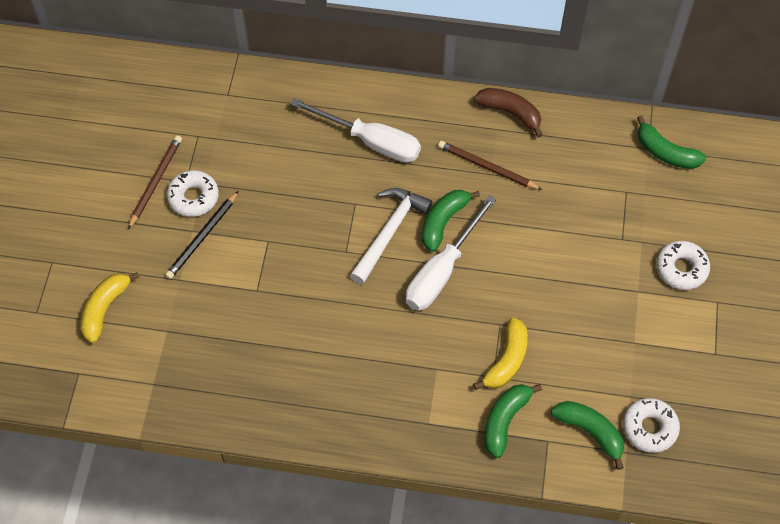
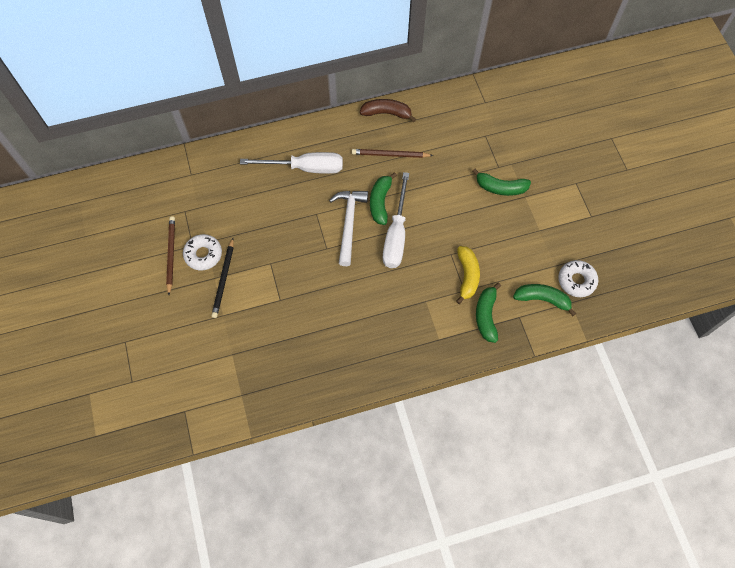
camera: 25 degrees left, 5 degrees up
yellow banana [80,272,140,343] -> none
green banana [637,115,706,169] -> green banana moved to [472,169,531,196]
white donut [656,241,710,290] -> none

